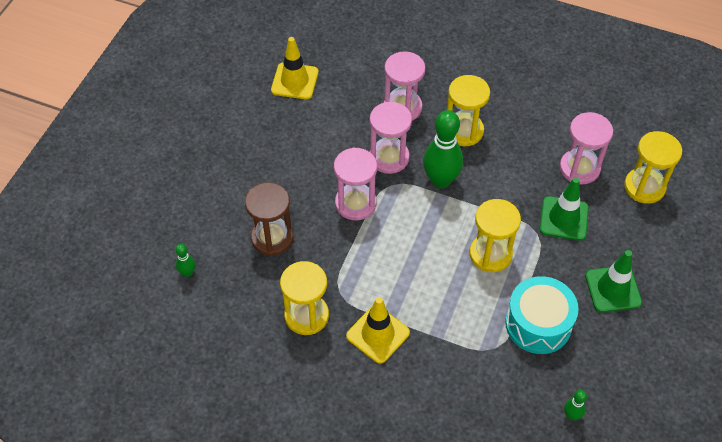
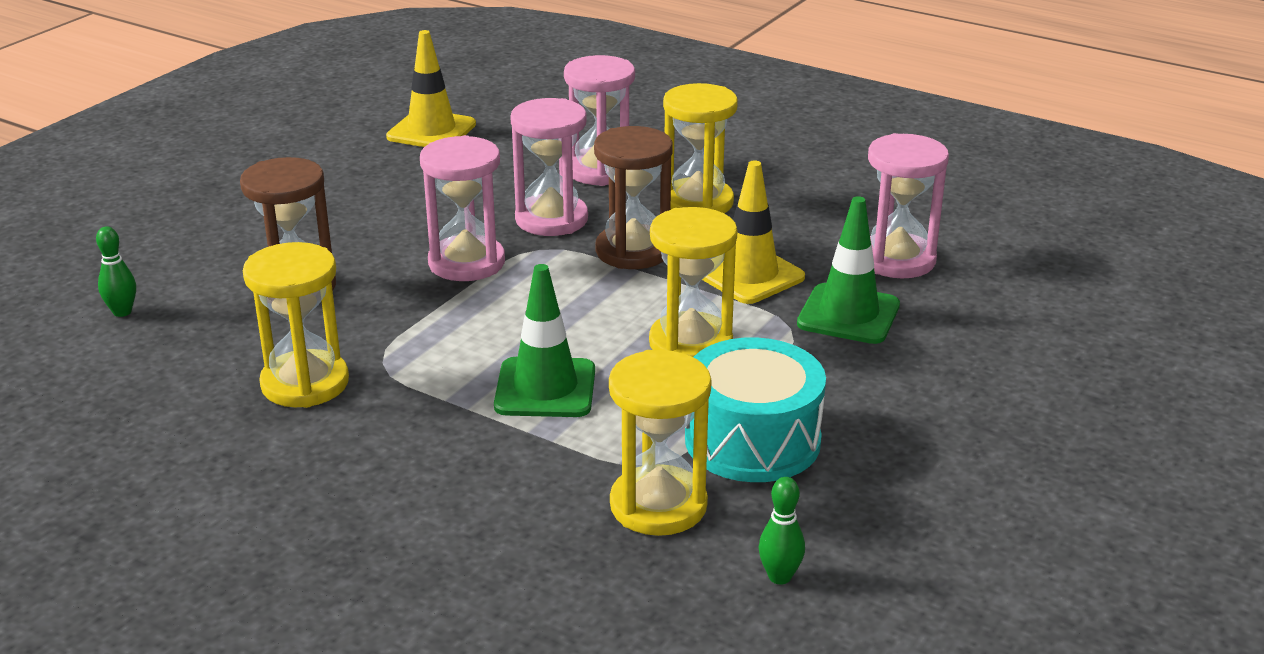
camera: 10 degrees right, 25 degrees down
yellow traffic cone [346,297,410,364] -> yellow traffic cone moved to [702,161,805,304]
green bowling pin [423,110,463,188] -> brown hourglass [594,126,673,269]
green traffic cone [585,250,642,312] -> green traffic cone moved to [494,264,595,417]
yellow hourglass [624,131,682,204] -> yellow hourglass moved to [609,350,712,536]

